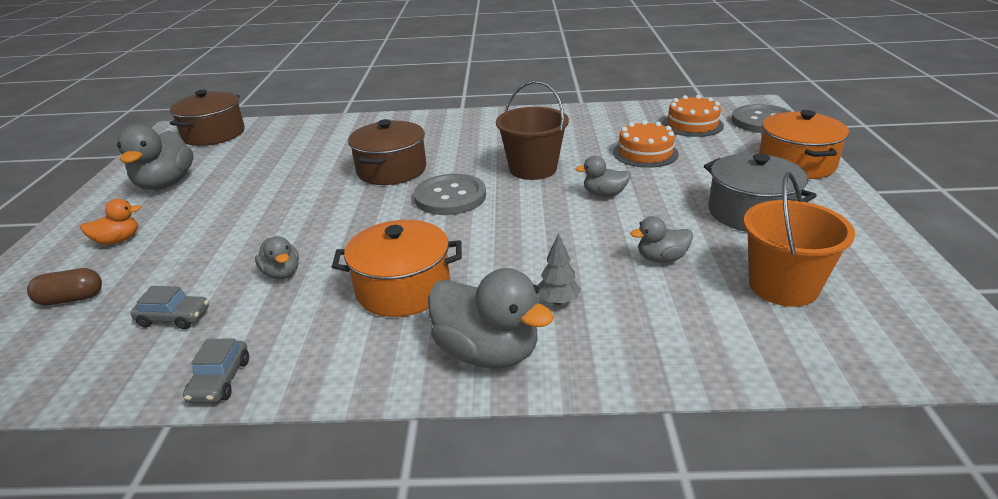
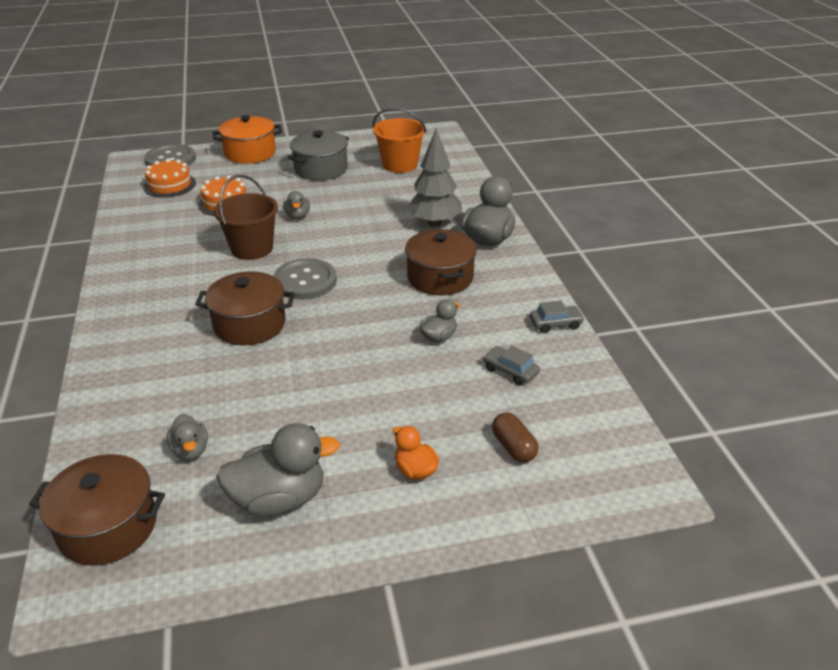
camera: 105 degrees left, 5 degrees up
grey car [131,286,209,329] -> grey car turned 45 degrees counterclockwise [483,346,540,386]
orange pot [332,220,462,317] -> brown pot [405,229,477,295]
grey tree [537,233,581,305] -> grey tree [407,128,462,227], size x2.07
grey duck [630,216,693,263] -> grey duck moved to [167,414,208,460]

